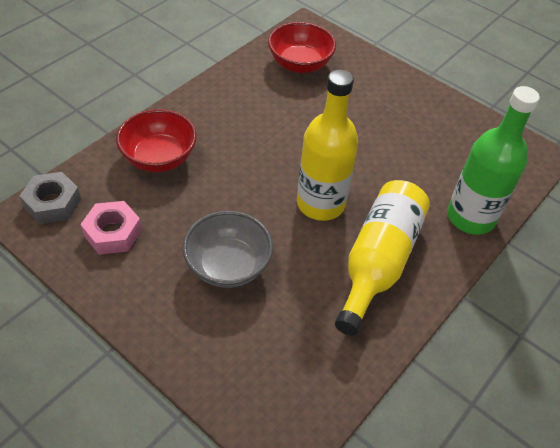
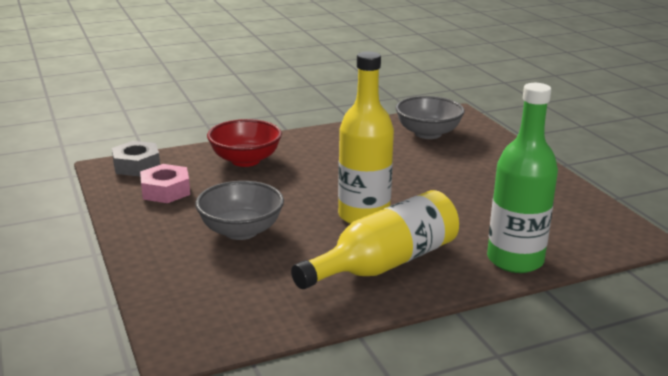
camera: 30 degrees right, 25 degrees down
red bowl [268,22,336,73] -> grey bowl [395,96,465,139]

